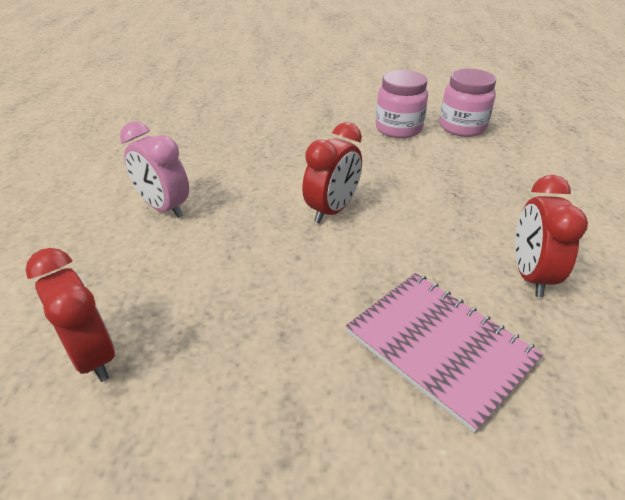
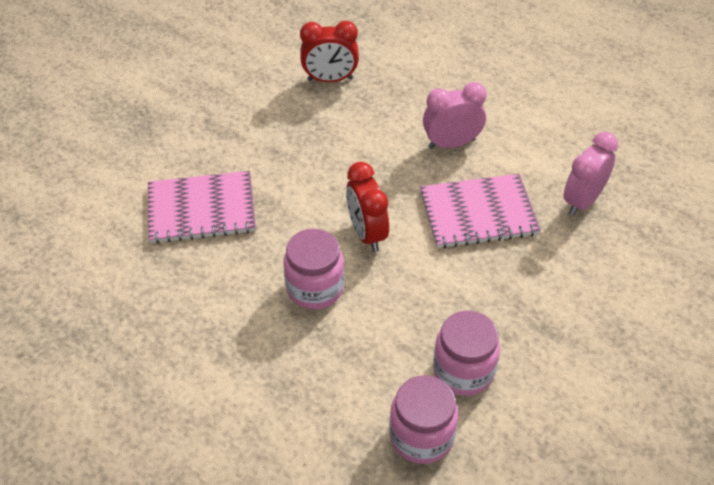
camera: 125 degrees right, 10 degrees up
red clock [515,175,588,297] -> none
none -> pink jar [283,229,344,309]
none -> pink notebook [420,174,541,248]
none -> pink clock [564,132,618,216]

